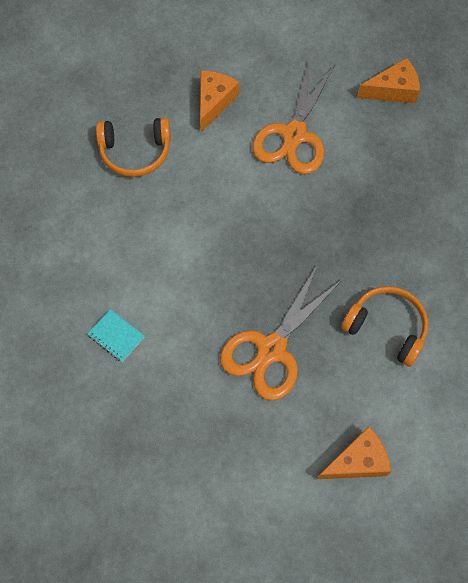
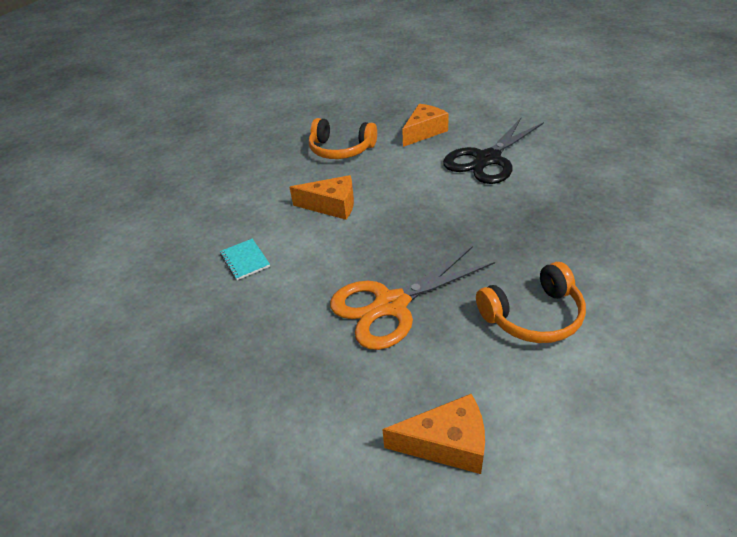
camera: 25 degrees right, 25 degrees down
orange scissors [252,58,335,174] -> black scissors [443,118,544,184]
orange headphones [341,286,428,367] -> orange headphones turned 105 degrees clockwise [476,262,586,343]
orange cheese [357,58,420,103] -> orange cheese moved to [289,175,354,220]

